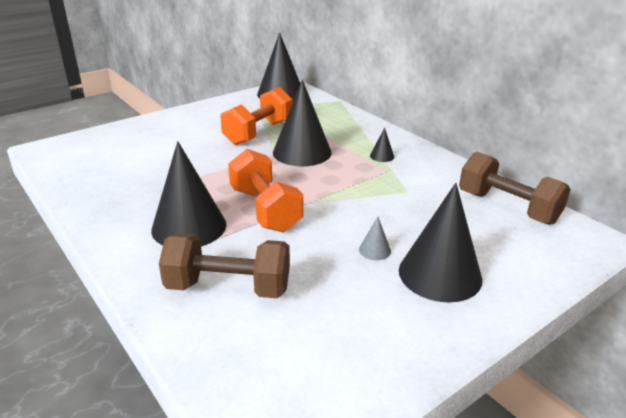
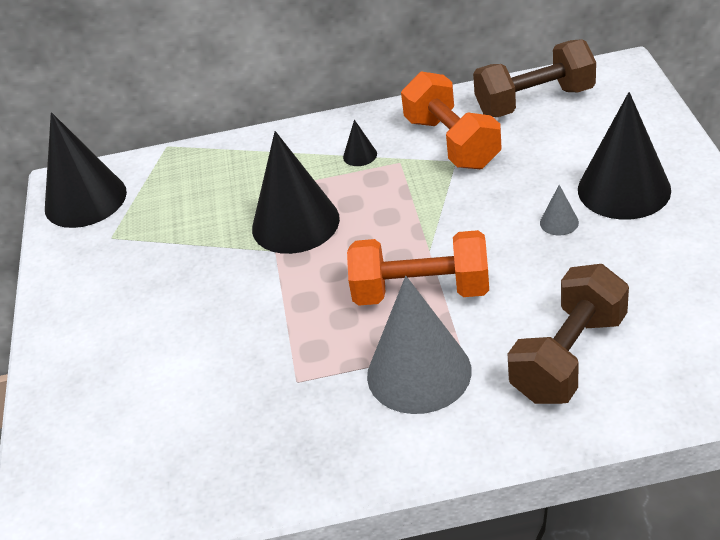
camera: 55 degrees left, 10 degrees up
black cone [151,141,226,246] -> grey cone [367,276,472,414]
orange dumbbell [221,87,292,145] -> orange dumbbell moved to [401,71,502,169]

